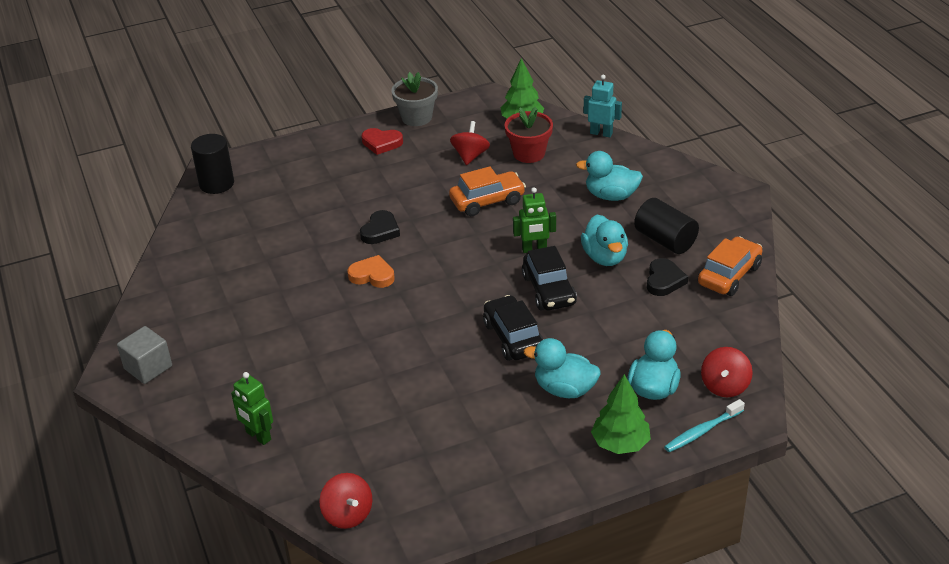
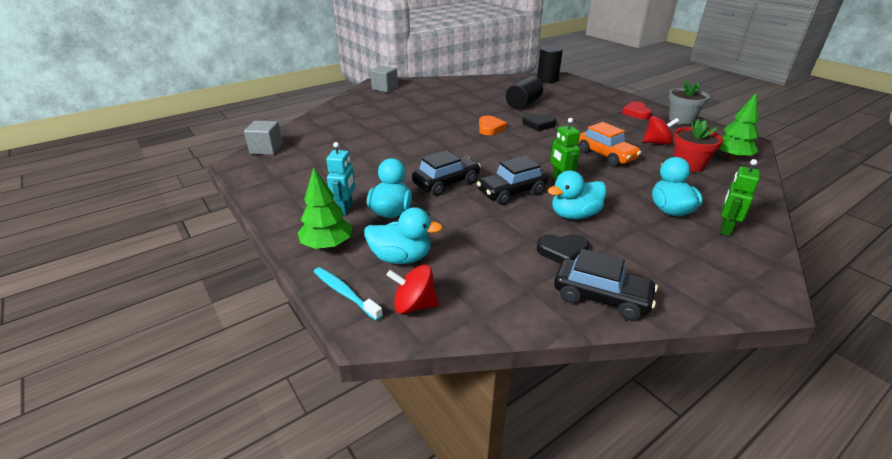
camera: 75 degrees right, 5 degrees down
green robot [231,372,273,445] -> green robot moved to [721,159,760,236]
red spinning top [319,473,372,529] -> grey cube [244,121,283,155]
turquoise robot [584,75,622,137] -> turquoise robot moved to [326,142,355,215]
black cylinder [634,198,699,254] -> black cylinder moved to [506,76,543,110]
orange car [698,236,763,296] -> black car [554,249,658,320]

